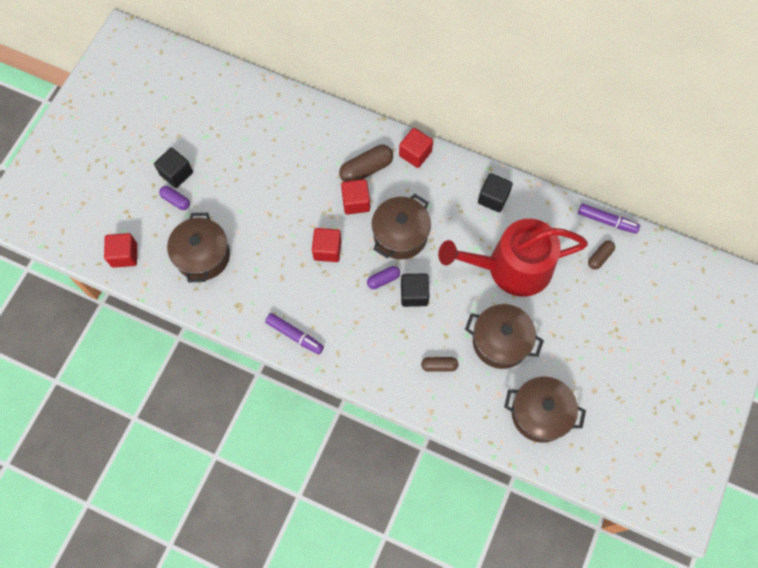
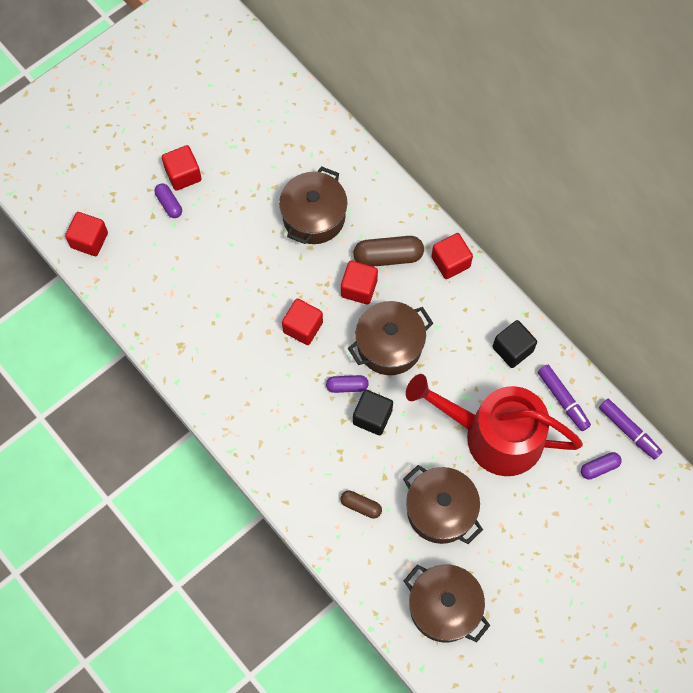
camera: 25 degrees right, 0 degrees up
black cube [154,148,193,188] -> red cube [162,145,201,191]
brown pot [167,213,230,282] -> brown pot moved to [279,166,347,244]
purple marker [265,313,324,355] -> purple marker moved to [538,365,591,431]
brown capsule [588,241,615,270] -> purple capsule [581,452,622,479]

